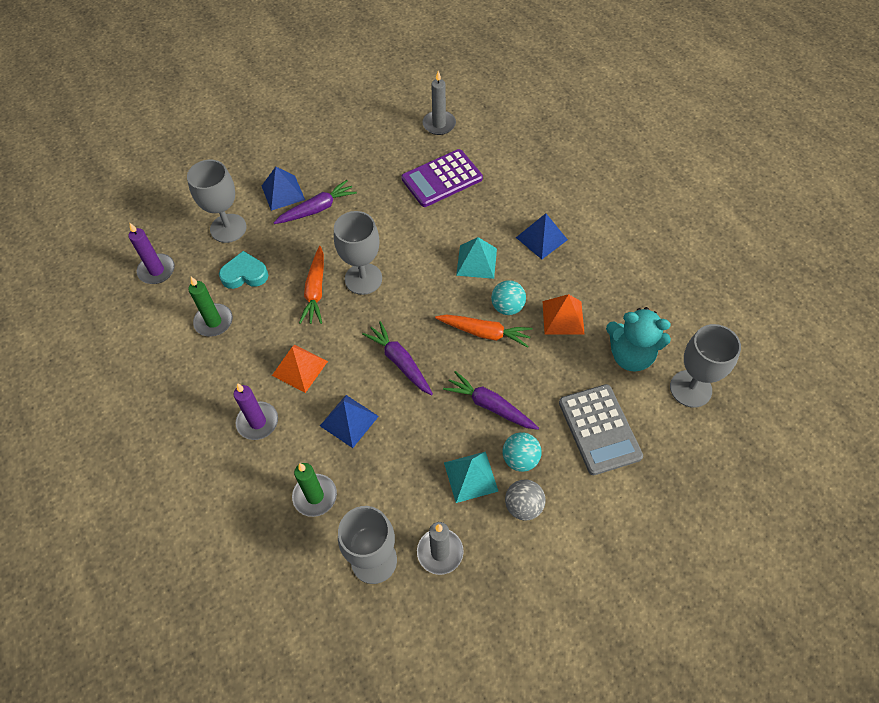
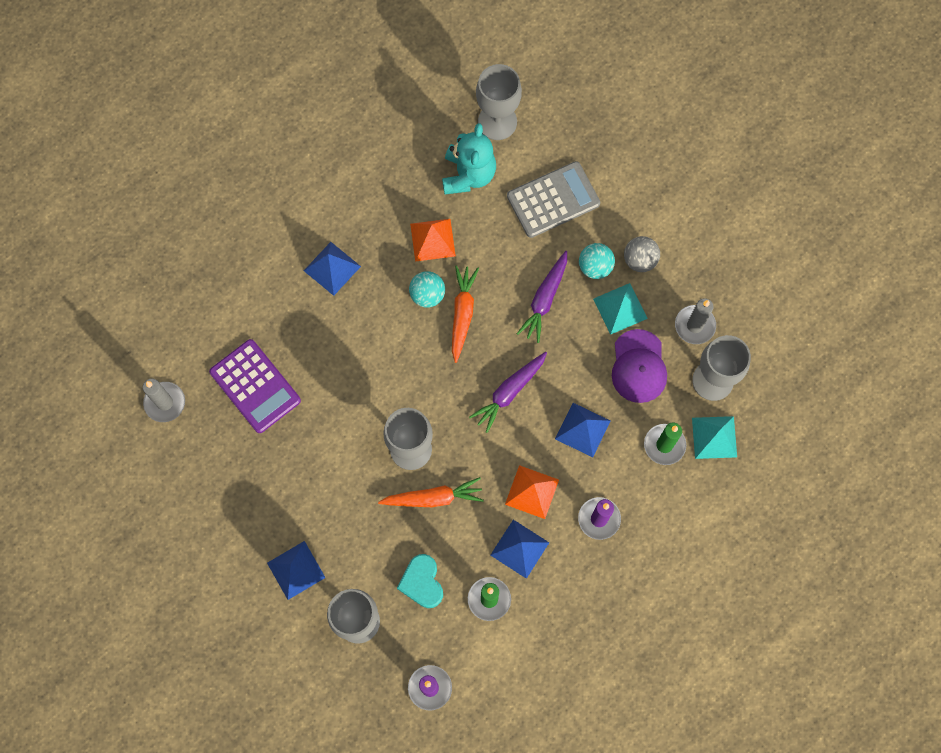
camera: 100 degrees left, 15 degrees up
purple carrot [273,180,357,224] -> none
turquoise pyramid [456,237,497,279] -> turquoise pyramid moved to [692,416,737,459]
none -> blue pyramid [490,520,549,579]
none -> purple cap [612,329,667,403]

